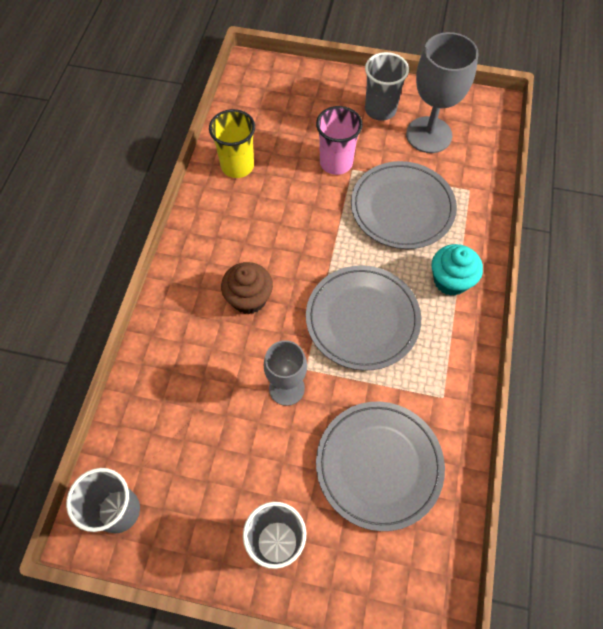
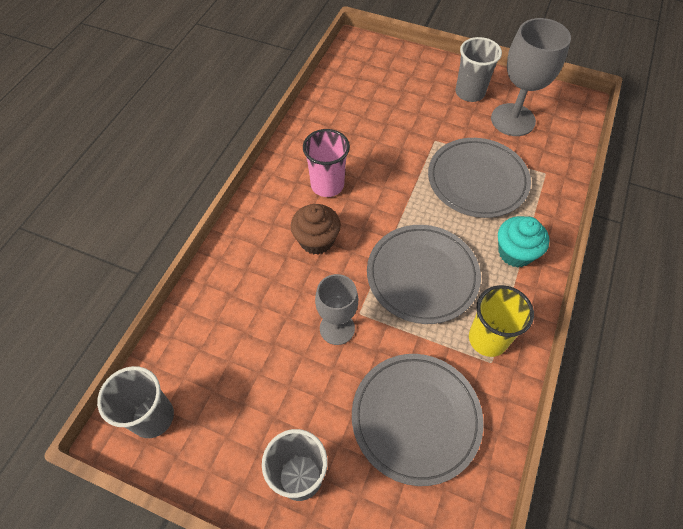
camera: 10 degrees right, 5 degrees down
yellow cup [209,109,255,178] -> yellow cup moved to [469,285,534,357]
pink cup [316,106,363,175] -> pink cup moved to [303,129,350,197]

